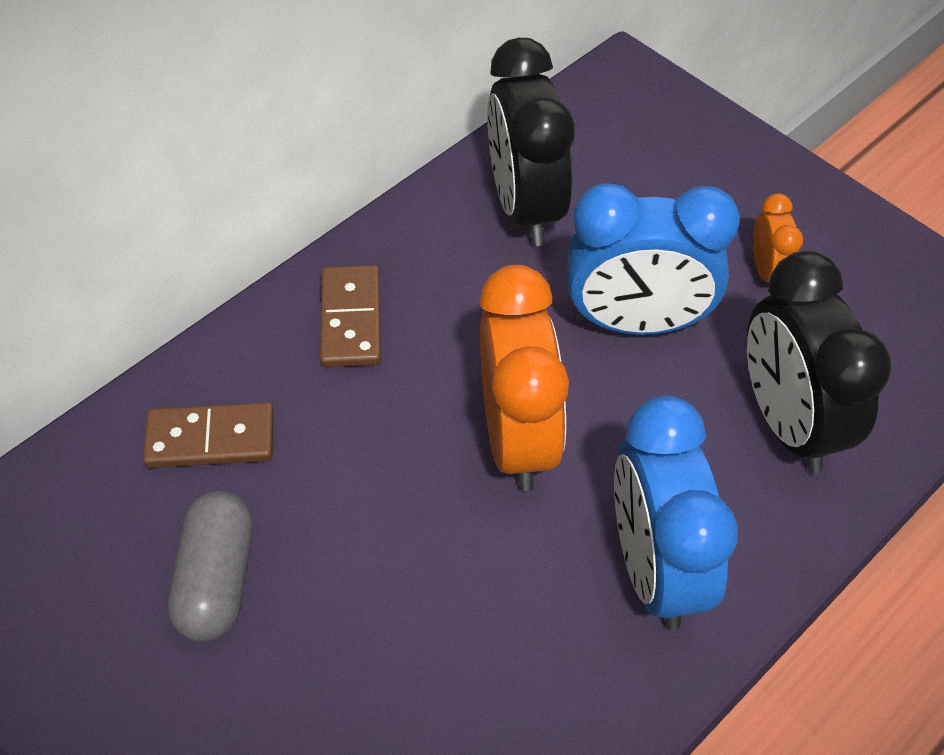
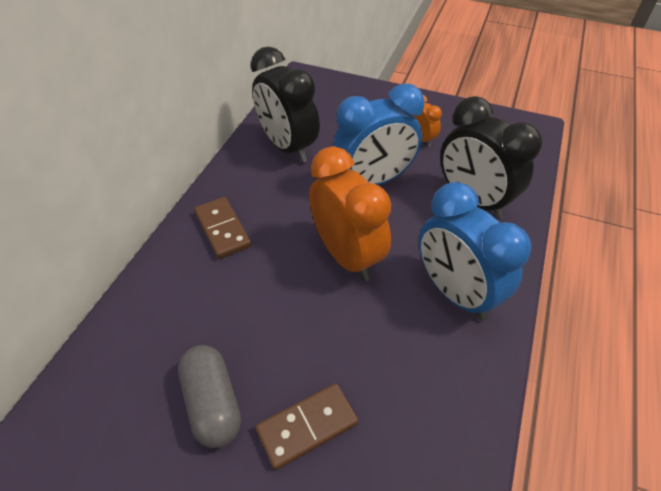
camera: 25 degrees left, 5 degrees down
brown domino [143,402,274,468] -> brown domino moved to [255,383,358,470]

